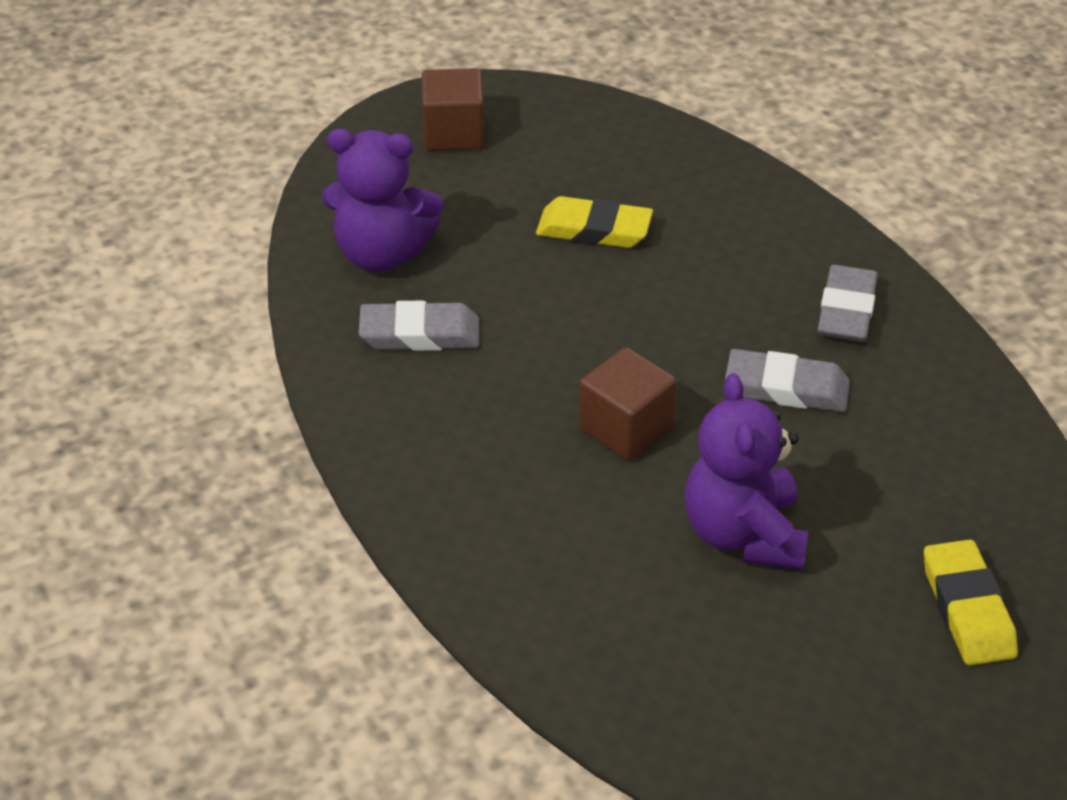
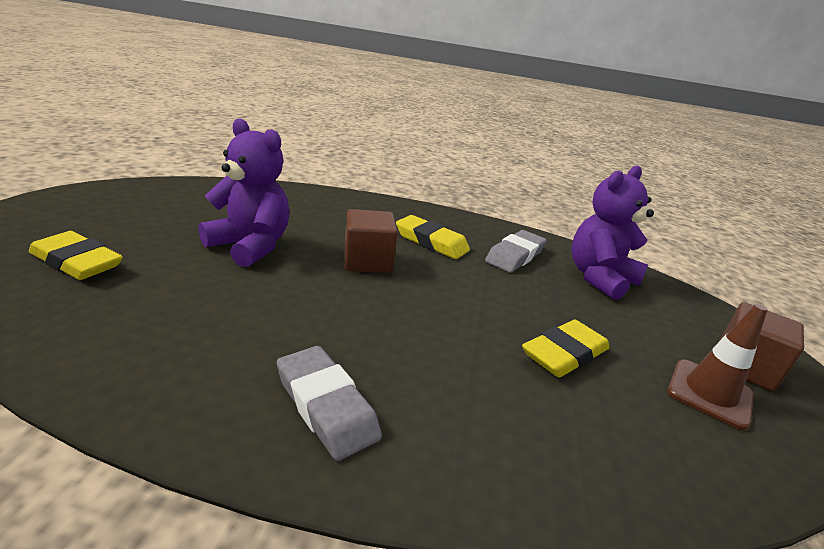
camera: 125 degrees right, 15 degrees down
grey eraser [725,349,850,412] -> none
none -> yellow eraser [396,215,470,259]
none -> brown traffic cone [667,304,768,430]

